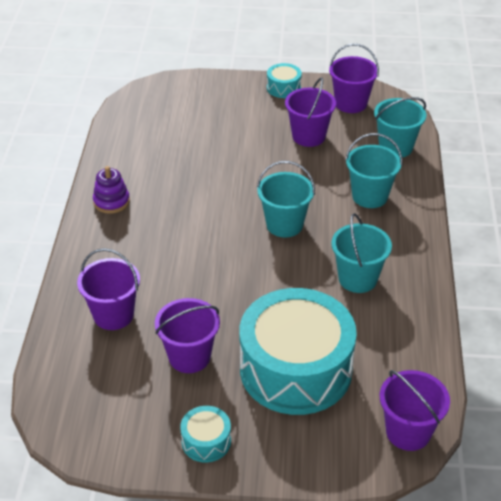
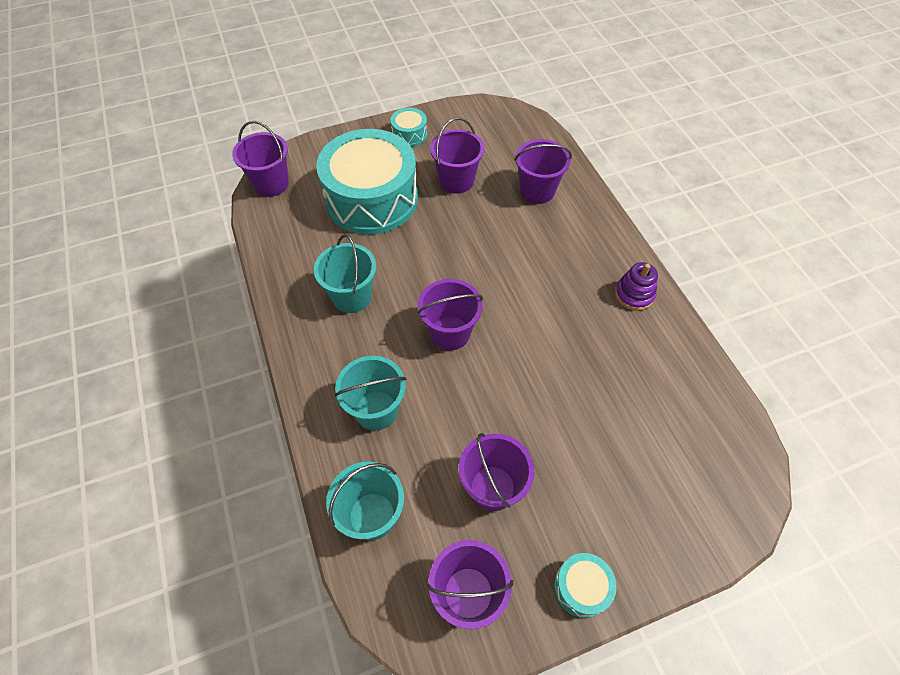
camera: 155 degrees right, 15 degrees up
turquoise bucket [257,161,315,237] -> purple bucket [417,279,483,350]

